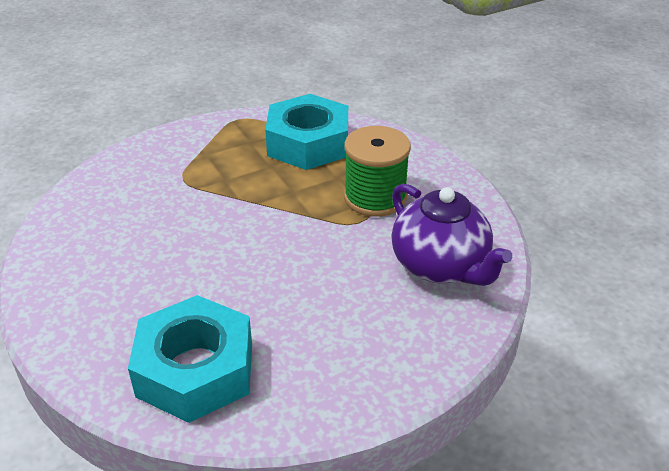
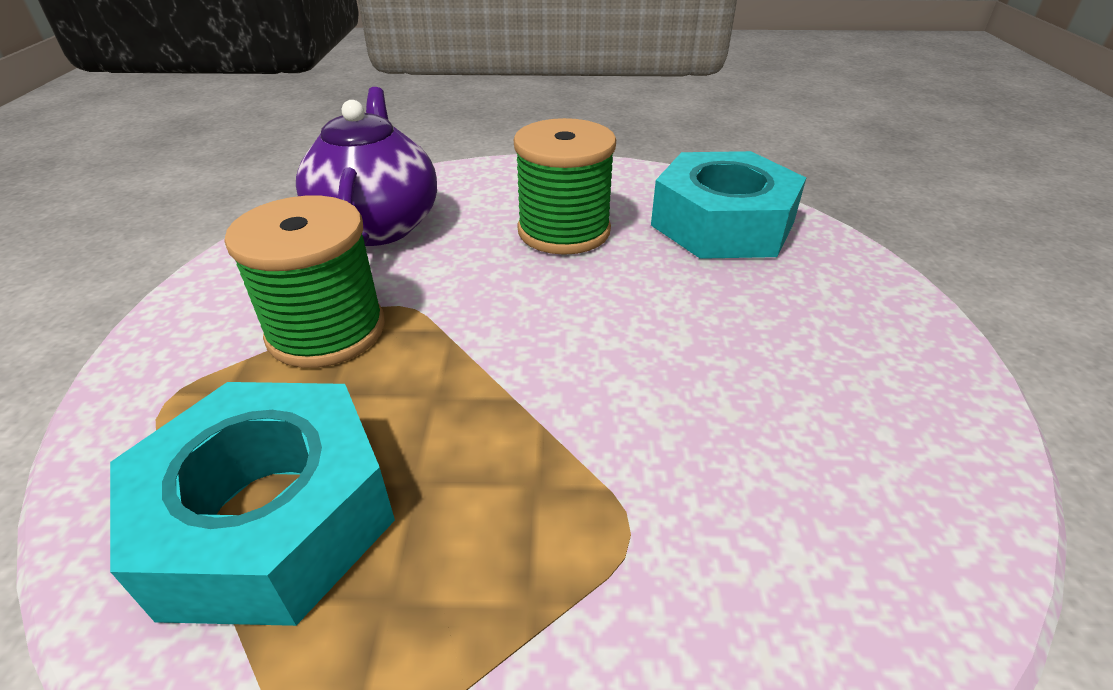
camera: 150 degrees left, 0 degrees up
none -> green spool [514,118,616,255]

